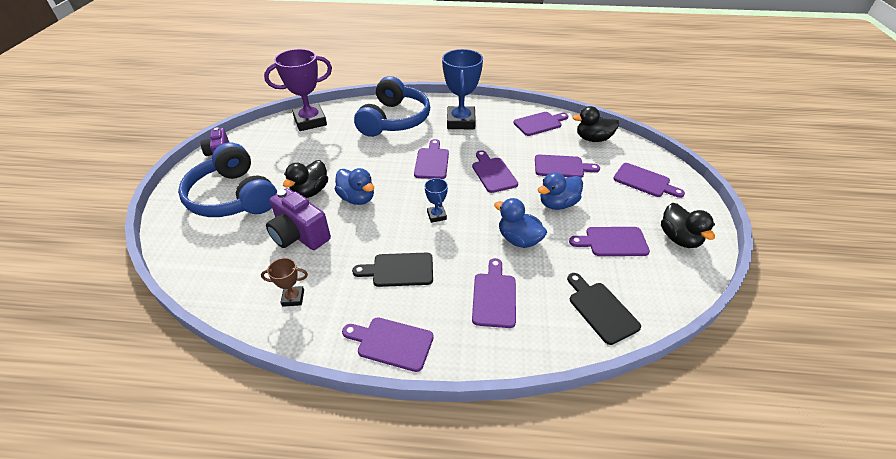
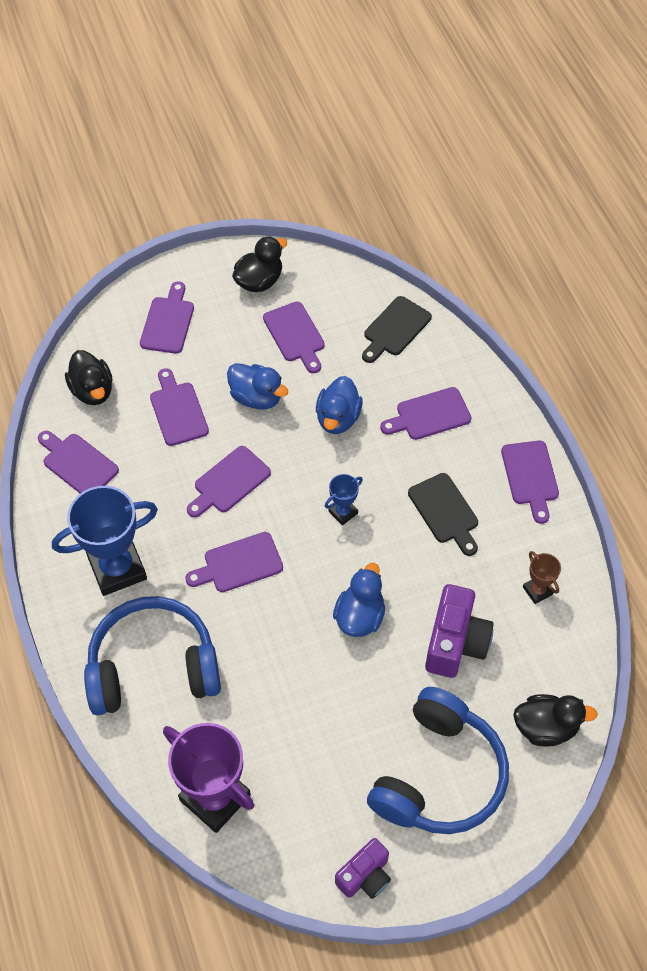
camera: 115 degrees left, 15 degrees up
black duck [283,160,328,198] -> black duck moved to [513,694,598,747]

